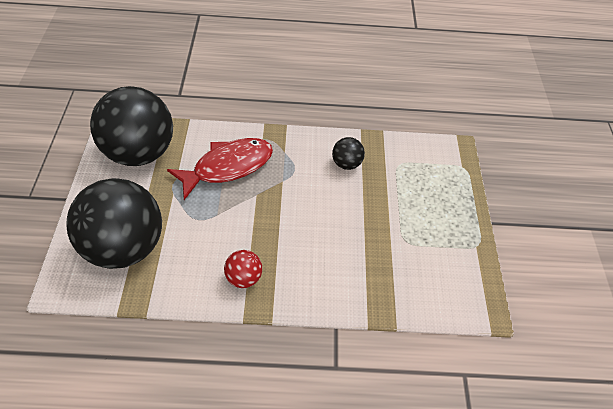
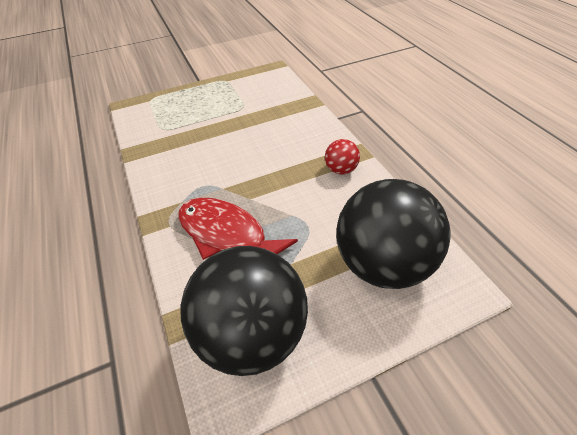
camera: 110 degrees left, 5 degrees down
black ball [332,137,365,170] -> none

